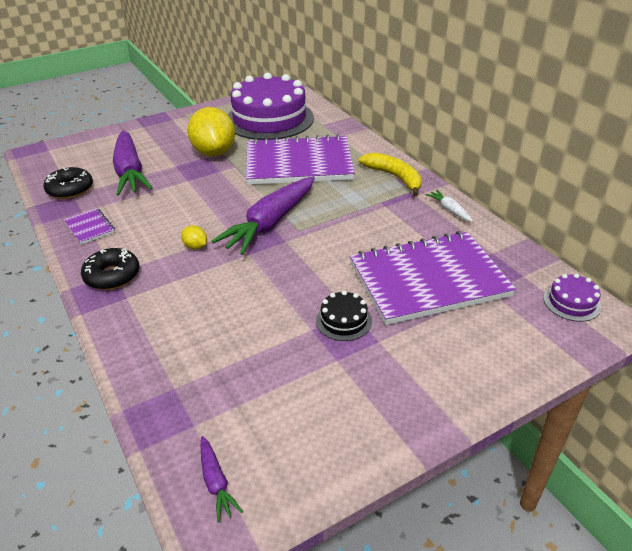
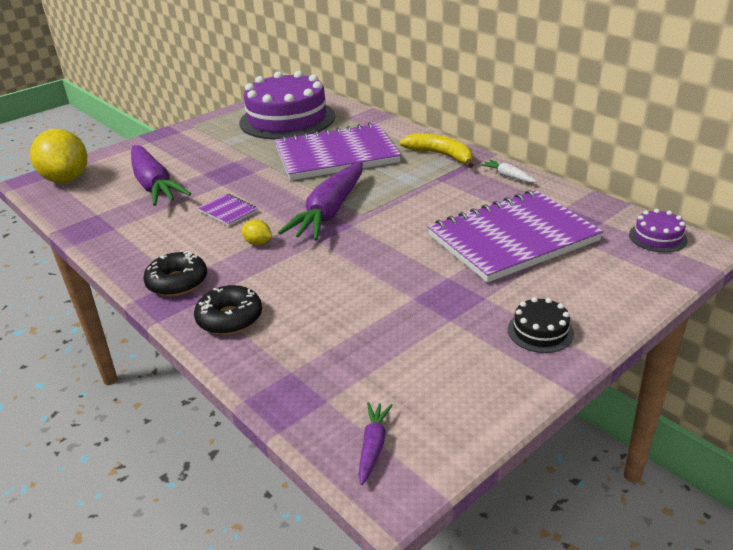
camera: 10 degrees left, 5 degrees down
black donut [43,167,93,199] -> black donut moved to [194,285,262,335]
purple notebook [64,208,115,245] -> purple notebook moved to [198,194,258,226]
yellow lemon [187,107,235,156] -> yellow lemon moved to [30,129,87,183]
purple carrot [201,436,243,522] -> purple carrot turned 135 degrees counterclockwise [358,402,393,485]
black cake [316,290,372,341] -> black cake moved to [508,297,574,353]

